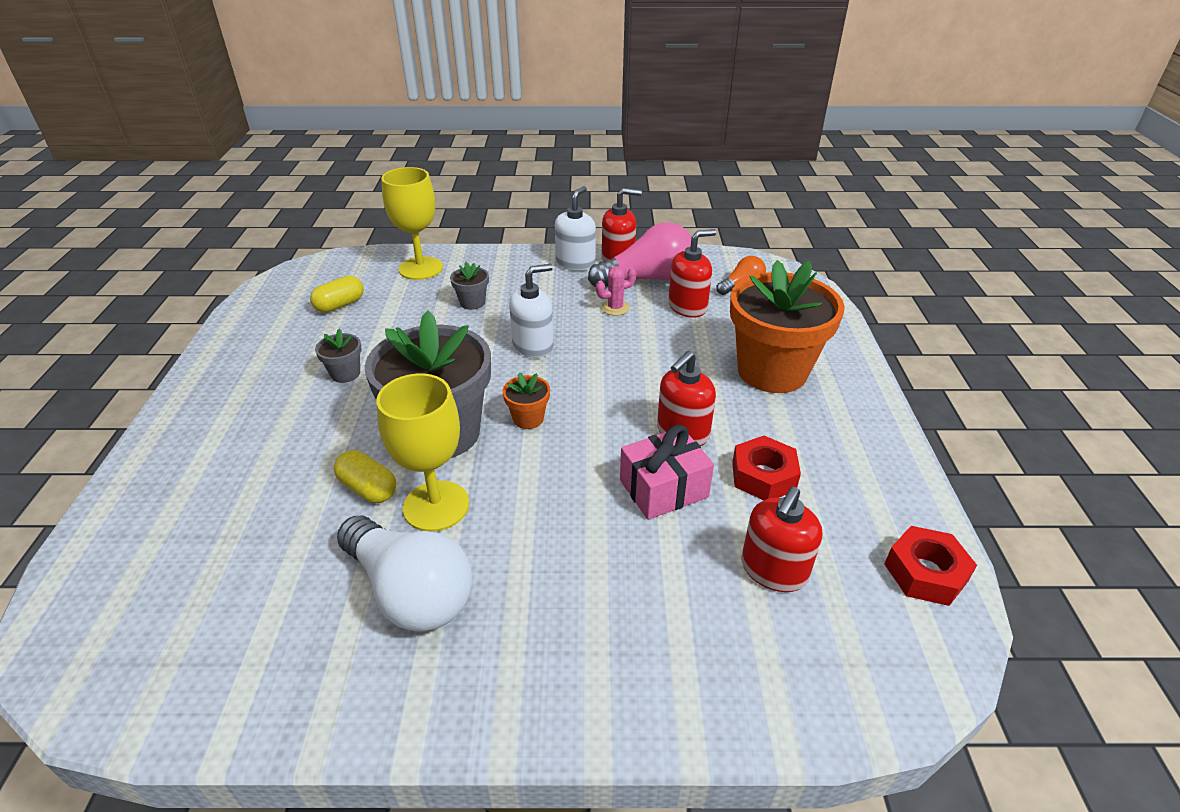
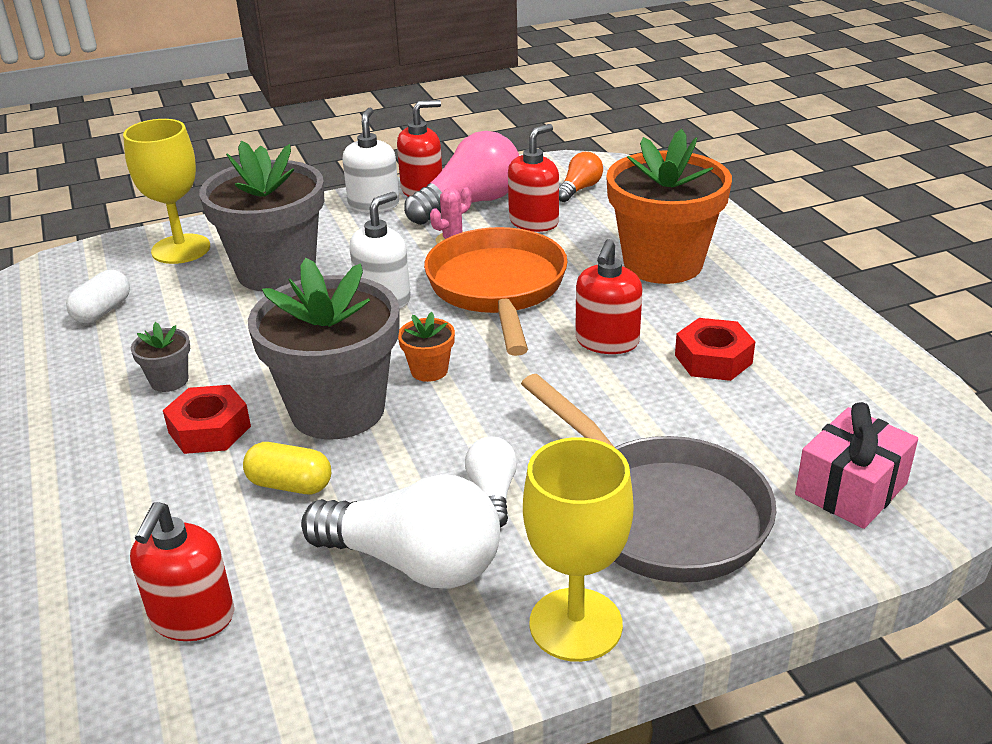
camera: 20 degrees left, 5 degrees down
yellow capsule [310,276,364,313] -> white capsule [66,270,130,323]
yellow goblet [376,373,469,531] -> yellow goblet moved to [523,437,633,662]
grey flower pot [450,262,489,310] -> grey flower pot [199,141,324,291], size x2.42
pink gift [620,425,714,520] -> pink gift moved to [795,402,918,529]
red soap dispenser [742,486,822,592] -> red soap dispenser moved to [130,502,234,641]
red nut [884,526,977,606] -> red nut moved to [163,385,251,454]
none -> orange pan [424,227,568,356]
none -> white light bulb [465,437,517,527]
none -> grey pan [521,374,776,583]

